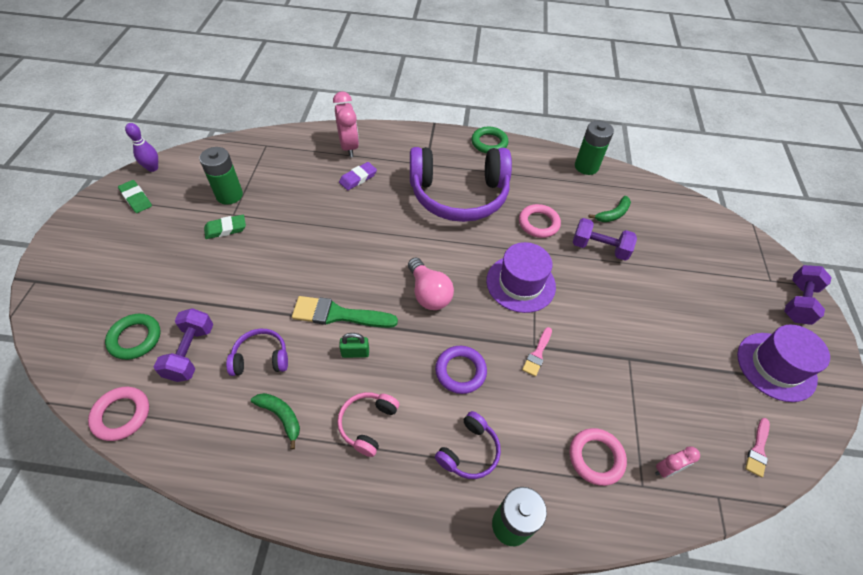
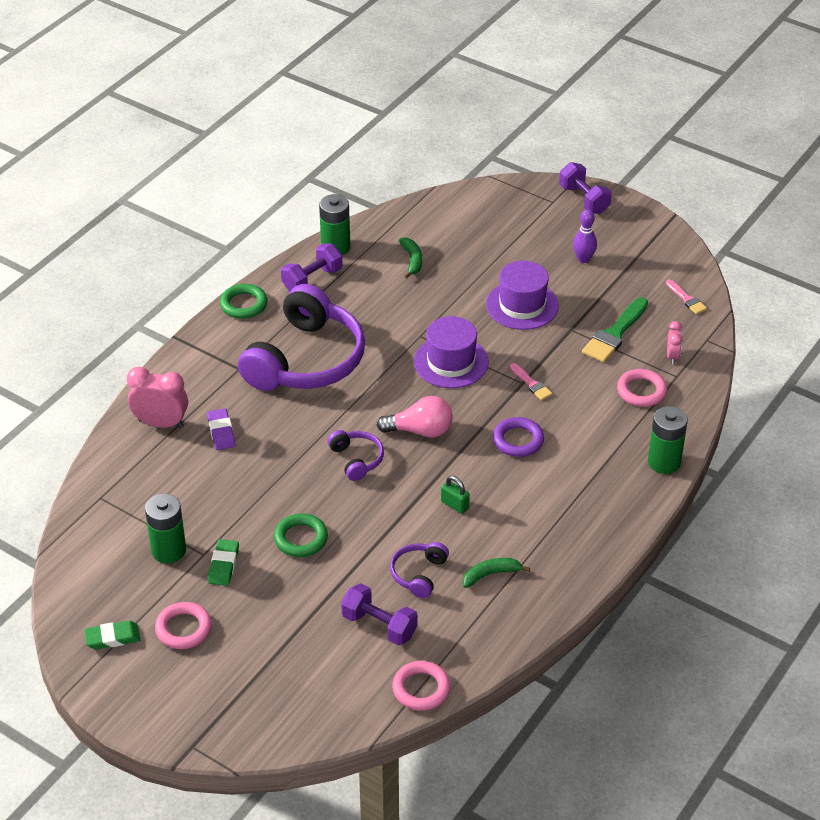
camera: 60 degrees left, 10 degrees down
green ring [105,314,161,360] -> green ring moved to [274,513,328,557]
purple bowling pin [125,123,158,172] -> purple bowling pin moved to [573,210,597,263]
green brush [292,296,398,328] -> green brush moved to [582,297,648,363]
pink headphones [337,392,399,457] -> none
green padlock [339,333,369,358] -> green padlock turned 75 degrees counterclockwise [441,476,470,514]
purple headphones [435,411,501,479] -> purple headphones moved to [328,430,384,481]
pink ring [519,204,561,238] -> pink ring moved to [155,602,212,649]
purple dumbbell [573,218,637,261] -> purple dumbbell moved to [281,243,343,292]
purple hat [737,325,830,402] -> purple hat moved to [486,261,559,330]

